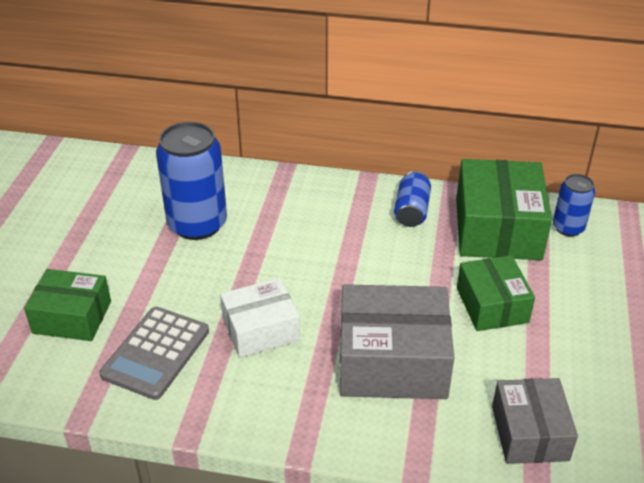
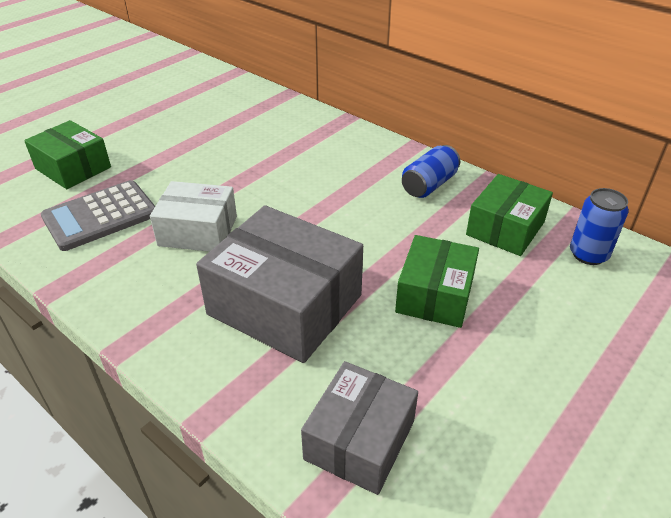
camera: 30 degrees right, 0 degrees up
blue can [156,122,227,240] -> none
green box [456,159,552,260] -> green box [466,174,553,256], size x0.63

